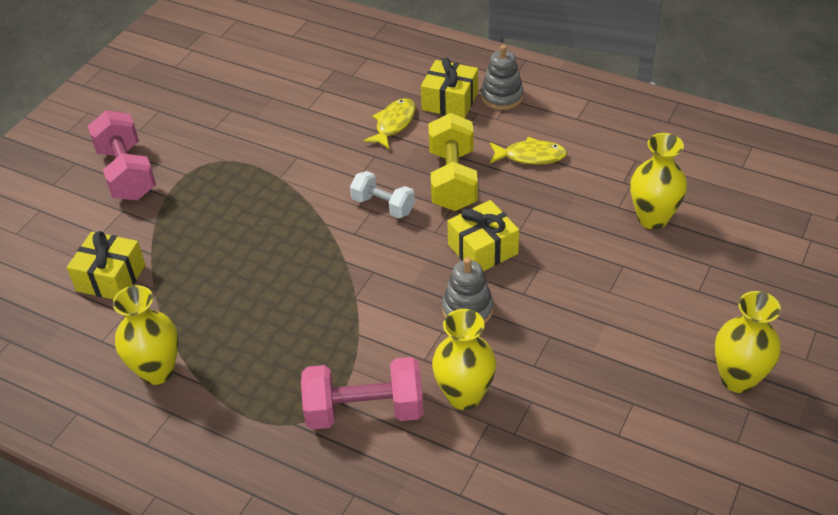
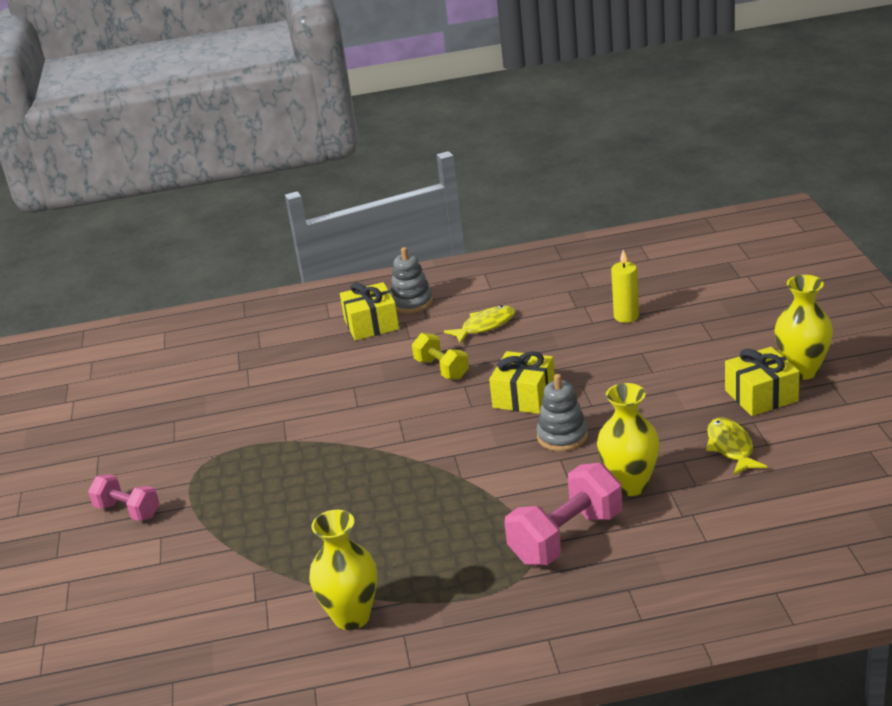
camera: 35 degrees left, 15 degrees down
yellow gift [67,231,145,299] -> yellow gift moved to [725,347,800,416]
pink dumbbell [88,110,156,200] -> pink dumbbell [88,474,159,521], size x0.62
white dumbbell [350,171,415,218] -> none
yellow fish [363,98,416,149] -> yellow fish moved to [706,418,767,475]
yellow dumbbell [428,113,478,211] -> yellow dumbbell [412,333,469,380], size x0.62
yellow vase [630,133,687,229] -> yellow candle [611,250,639,323]

